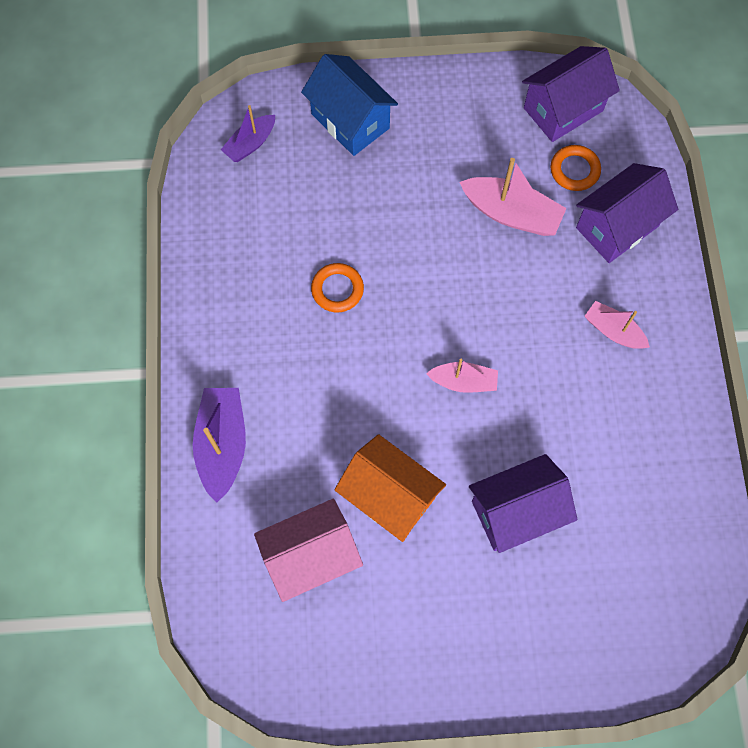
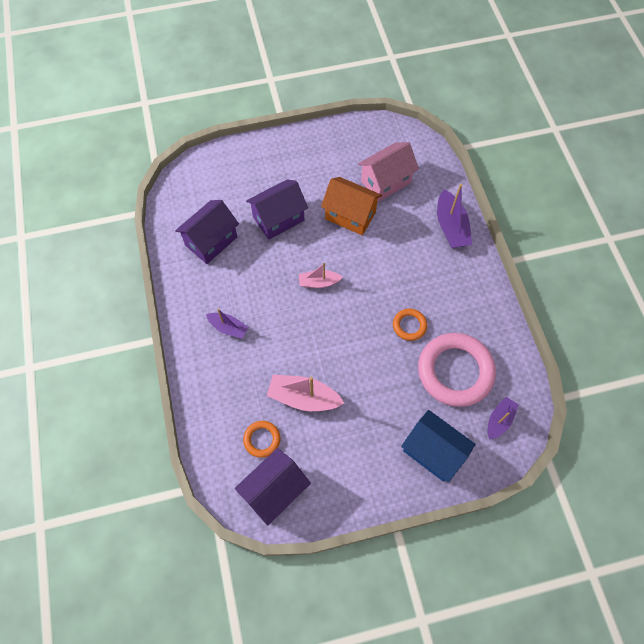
camera: 170 degrees right, 5 degrees down
purple house [576,163,678,263] -> purple house moved to [175,200,239,264]
pink boat [584,301,650,349] -> purple boat [206,308,249,338]
none -> pink ring [418,333,496,407]

